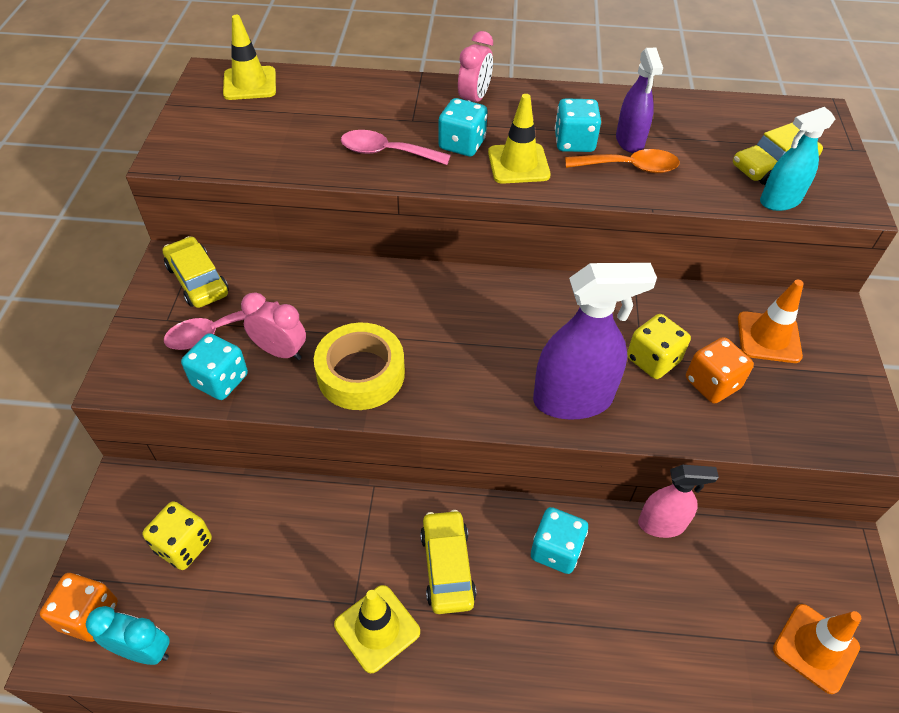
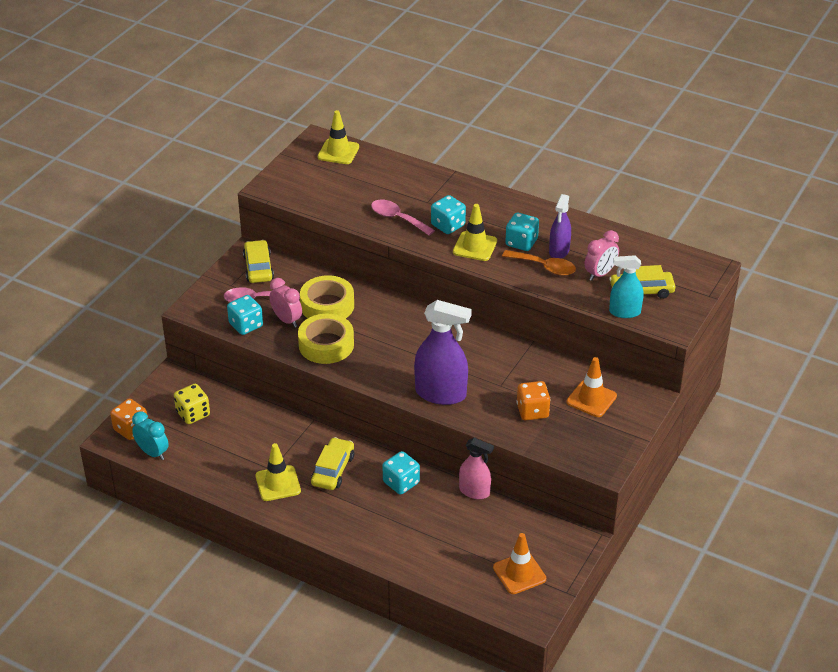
camera: 25 degrees right, 10 degrees down
pink clock [458,31,493,102] -> pink clock moved to [585,230,619,281]
yellow dice [627,314,691,379] -> none
none -> yellow tape [300,275,354,318]

